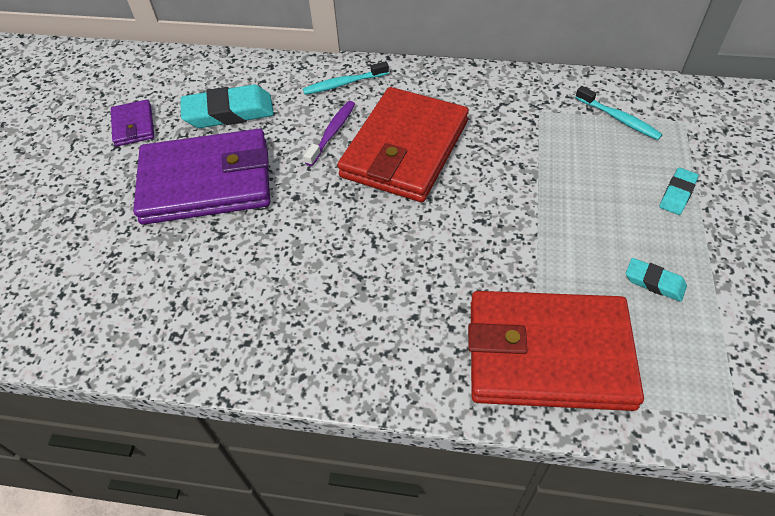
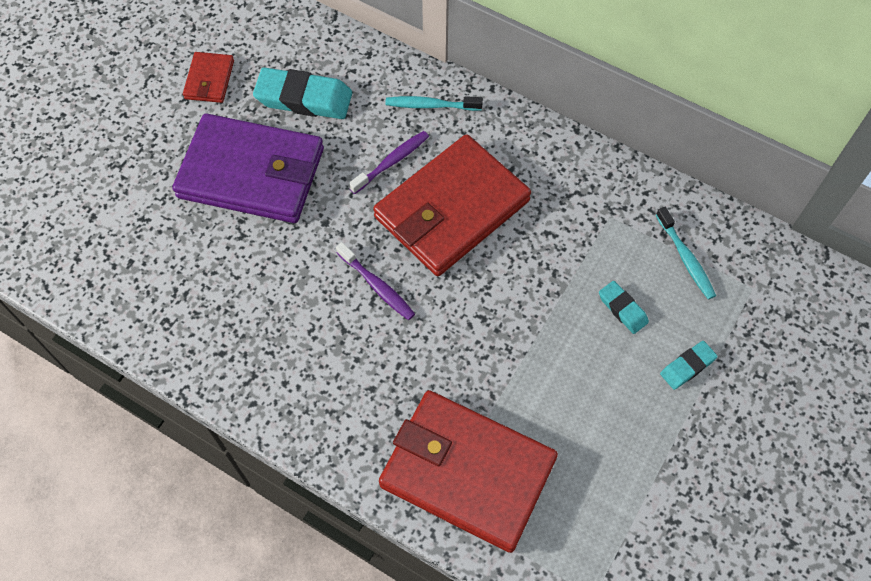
camera: 20 degrees right, 10 degrees up
purple wallet [111,99,154,146] -> red wallet [183,52,234,103]
turquoise eraser [626,258,687,302] -> turquoise eraser moved to [599,281,649,334]
none -> purple toothbrush [336,242,415,320]

